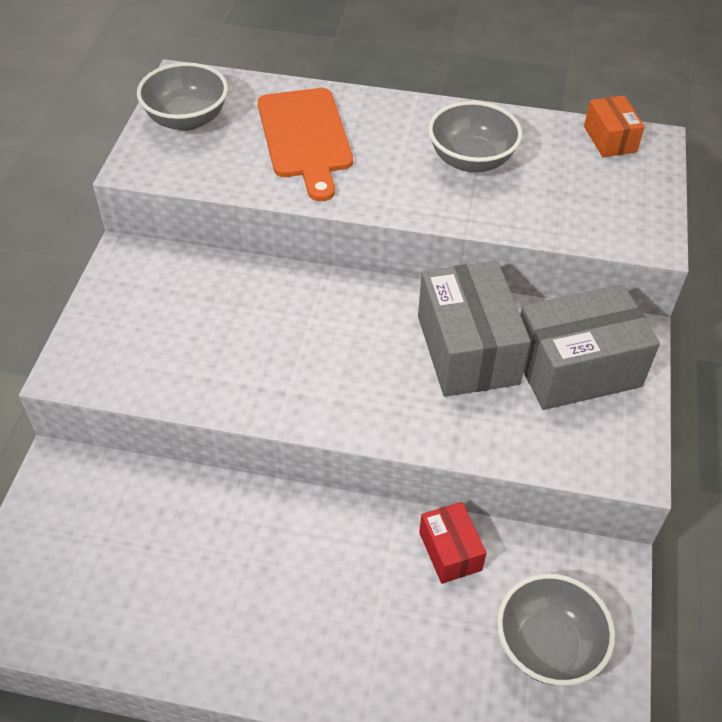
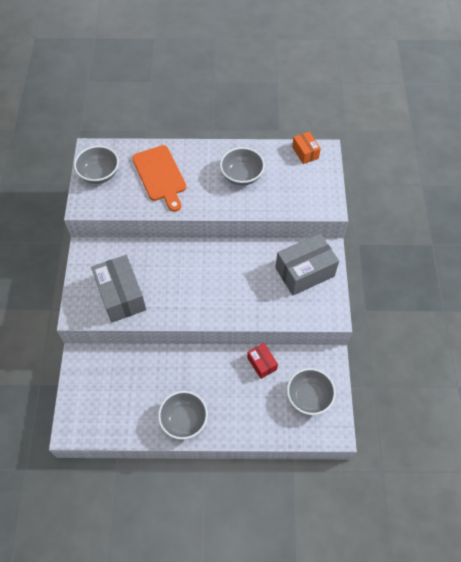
camera: 10 degrees left, 10 degrees up
grey box [418,261,531,397] -> grey box moved to [91,255,146,323]
none -> grey bowl [158,391,208,440]

